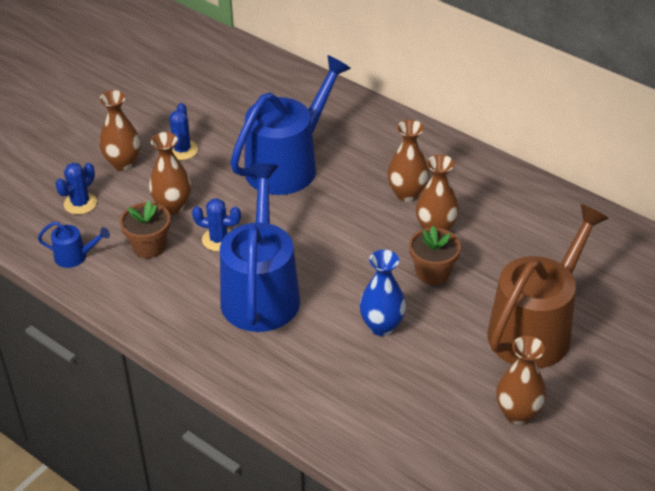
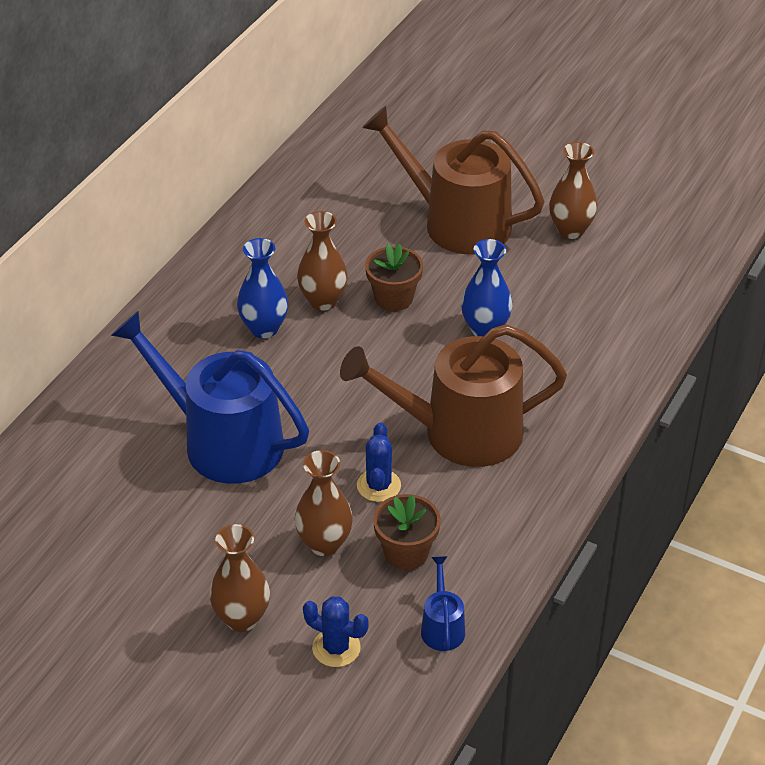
camera: 100 degrees left, 0 degrees up
blue cactus [169,103,198,160] -> none
blue watering can [220,163,300,332] -> brown watering can [340,324,567,467]
brown vase [387,120,429,202] -> blue vase [237,238,288,338]

